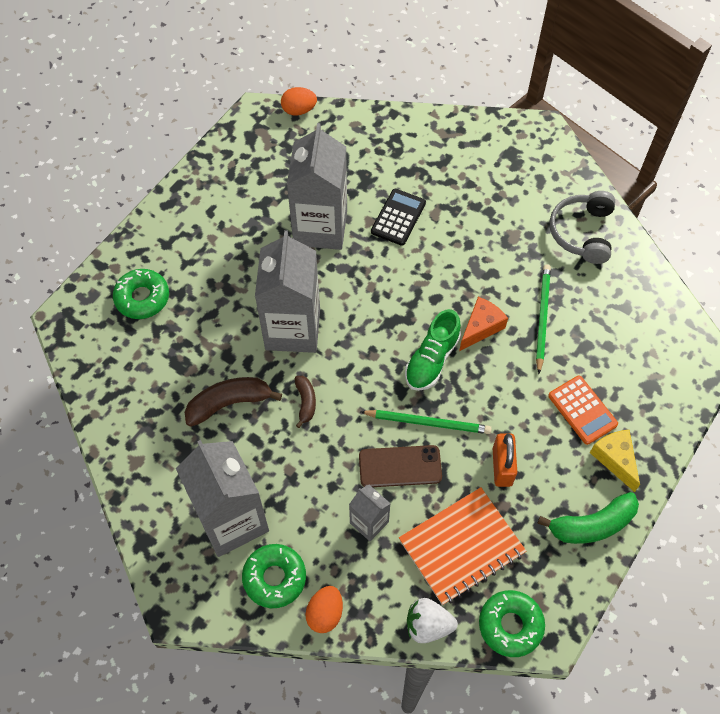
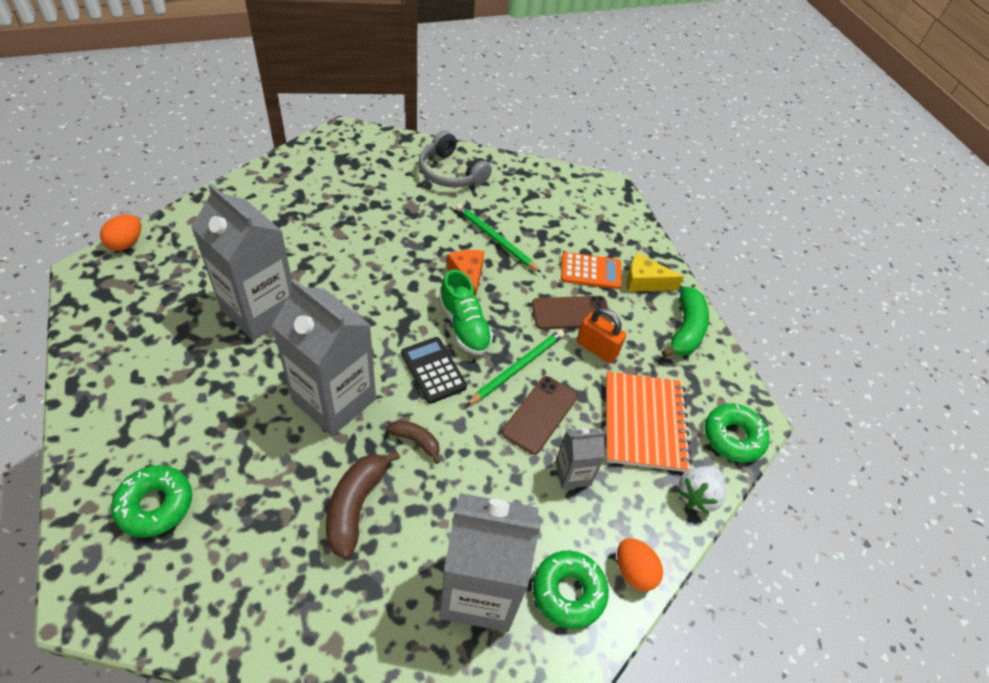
camera: 60 degrees left, 10 degrees down
black calculator [371,189,426,246] -> black calculator moved to [401,337,467,404]
none -> brown phone [532,296,612,329]

